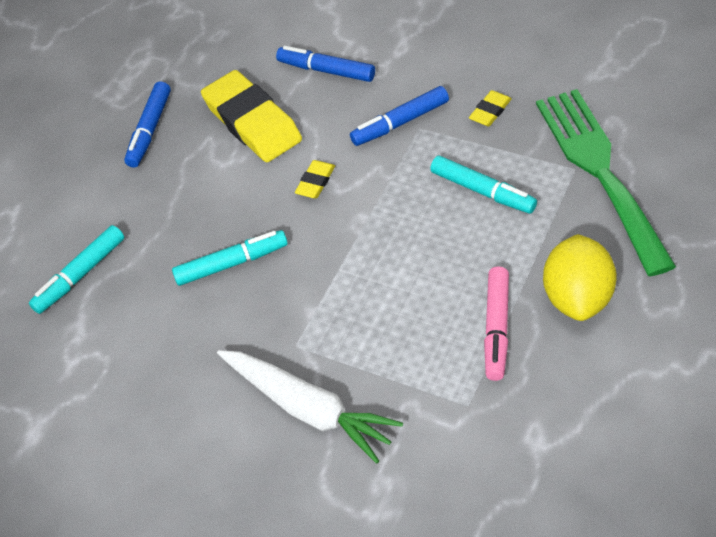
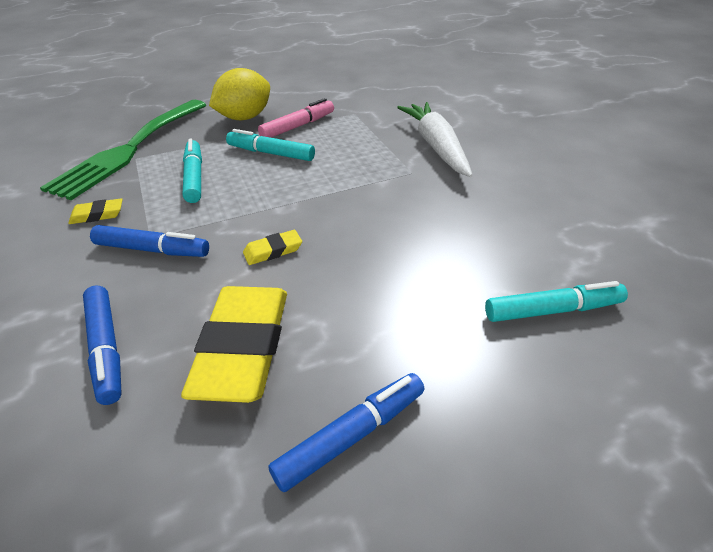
camera: 145 degrees left, 10 degrees down
turquoise marker [172,230,288,286] -> turquoise marker moved to [226,129,315,161]

